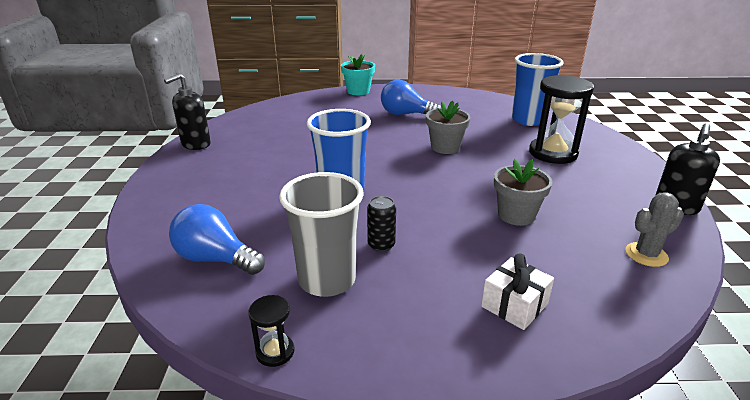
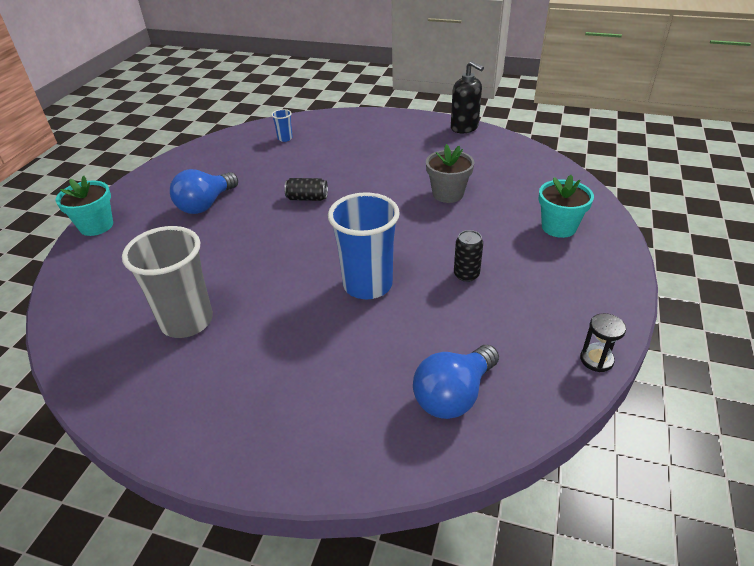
camera: 70 degrees left, 10 degrees up
black soap dispenser [164,73,211,150] -> none
grey cup [279,172,364,297] -> grey cup moved to [122,226,213,338]
grey flower pot [426,101,470,154] -> black can [284,178,328,201]
white gift [481,253,554,330] -> turquoise flower pot [538,175,594,238]
blue cup [512,53,564,126] -> blue cup [271,109,293,142], size x0.43
black hourglass [529,75,594,164] -> none
grey cactus [625,192,684,267] -> none

